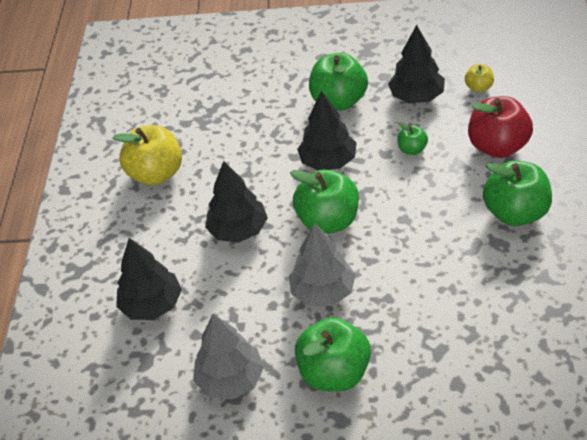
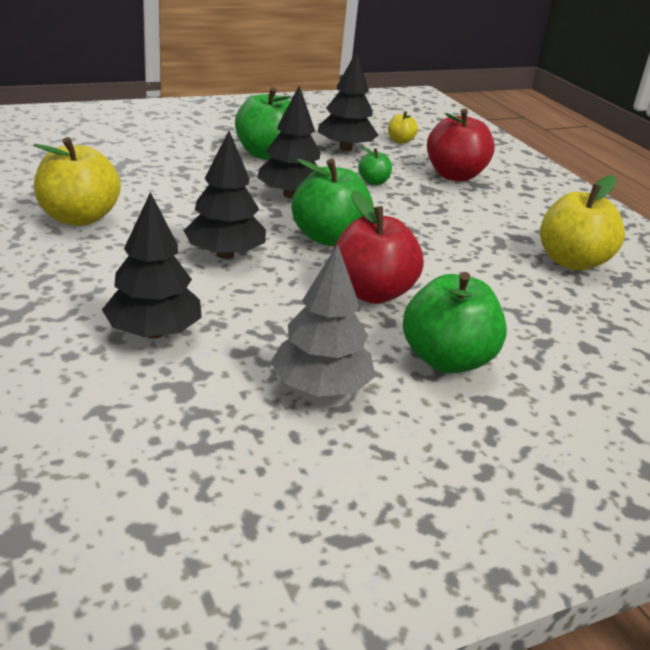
camera: 35 degrees left, 15 degrees down
grey tree [289,223,356,306] -> red apple [334,191,424,304]
green apple [483,160,552,226] -> none
none -> yellow apple [540,175,625,271]

